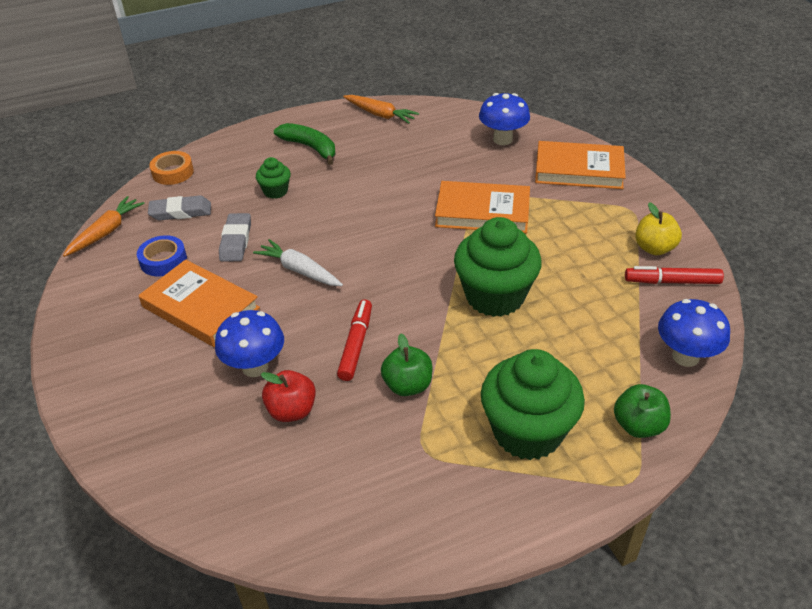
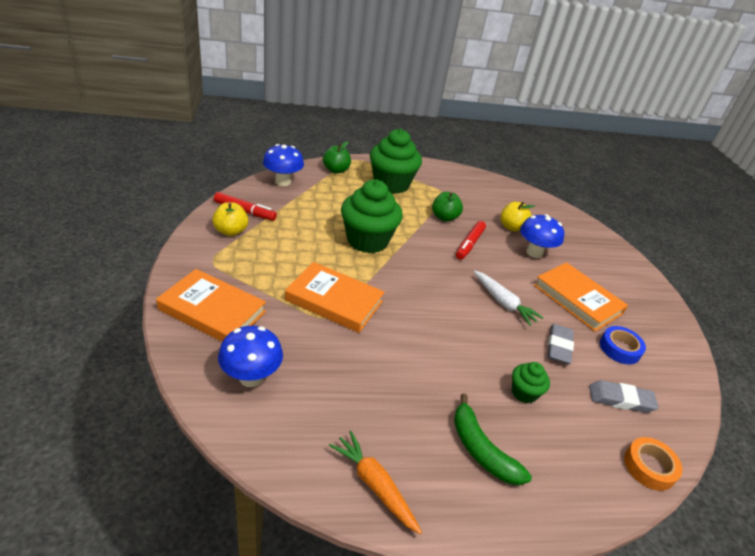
camera: 170 degrees left, 5 degrees down
orange carrot [63,196,145,257] -> none
red apple [261,370,316,422] -> yellow apple [501,202,535,231]

